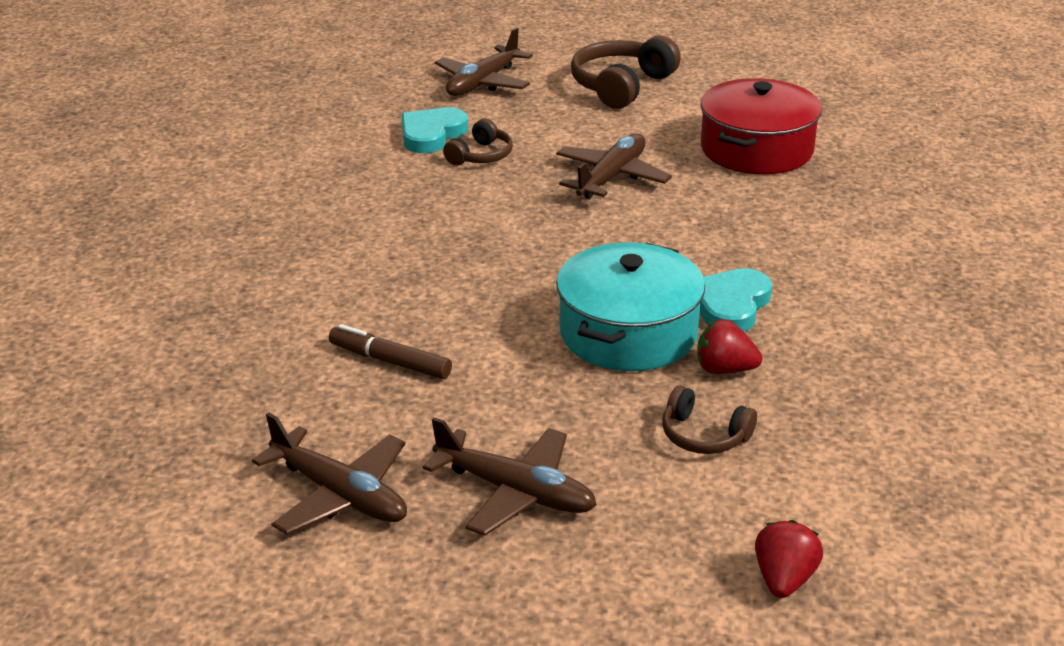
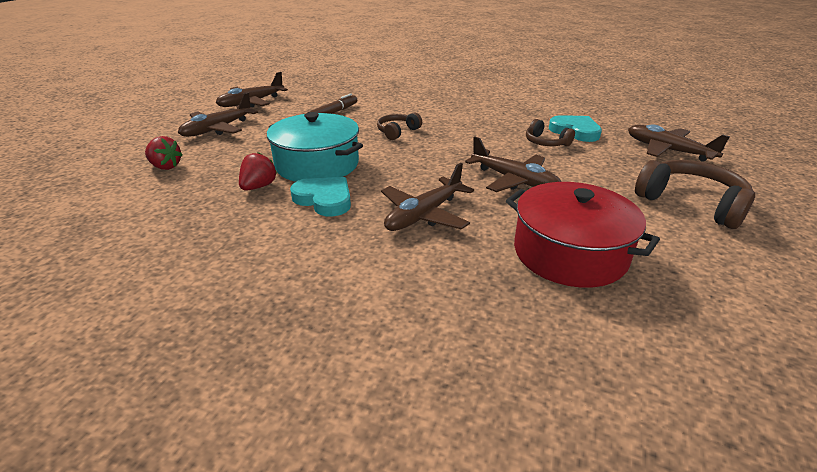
camera: 100 degrees right, 0 degrees up
brown headphones [662,386,757,454] -> brown headphones moved to [377,113,422,140]
red strawberry [755,520,823,598] -> red strawberry moved to [145,136,182,170]
none -> brown plane [381,163,474,231]

